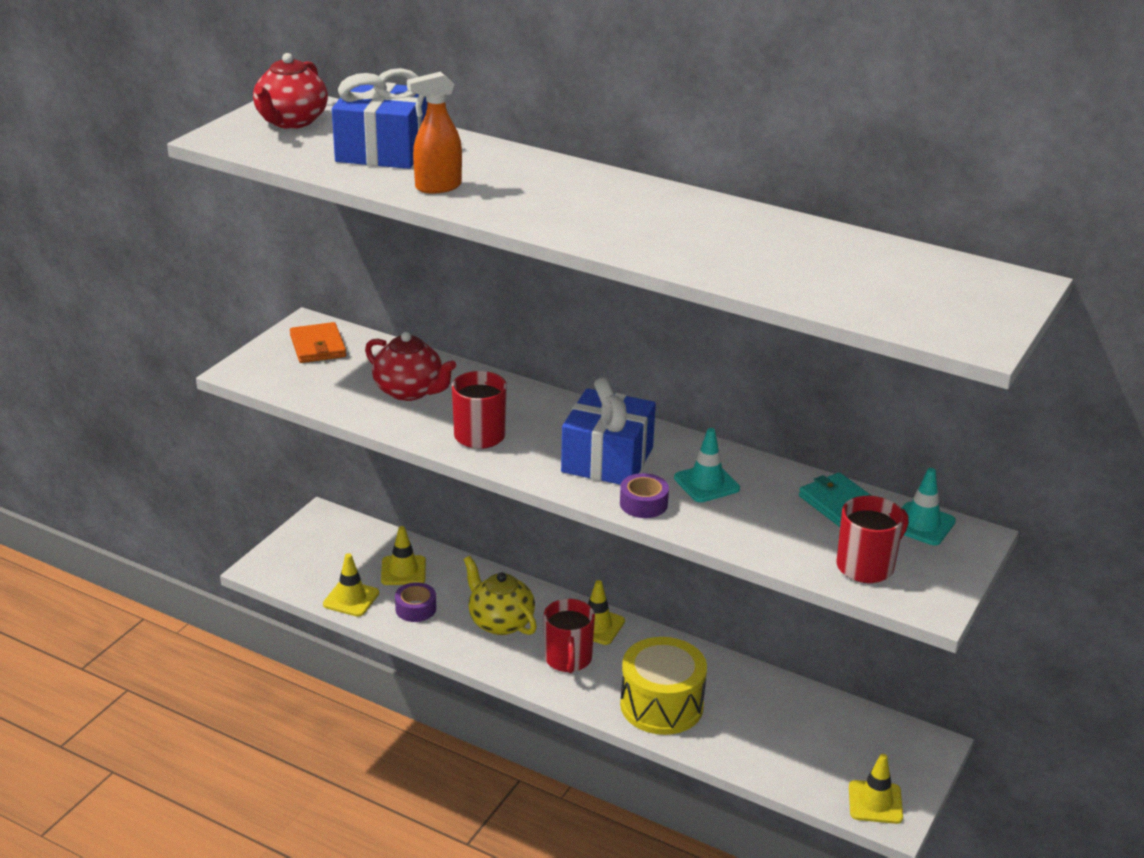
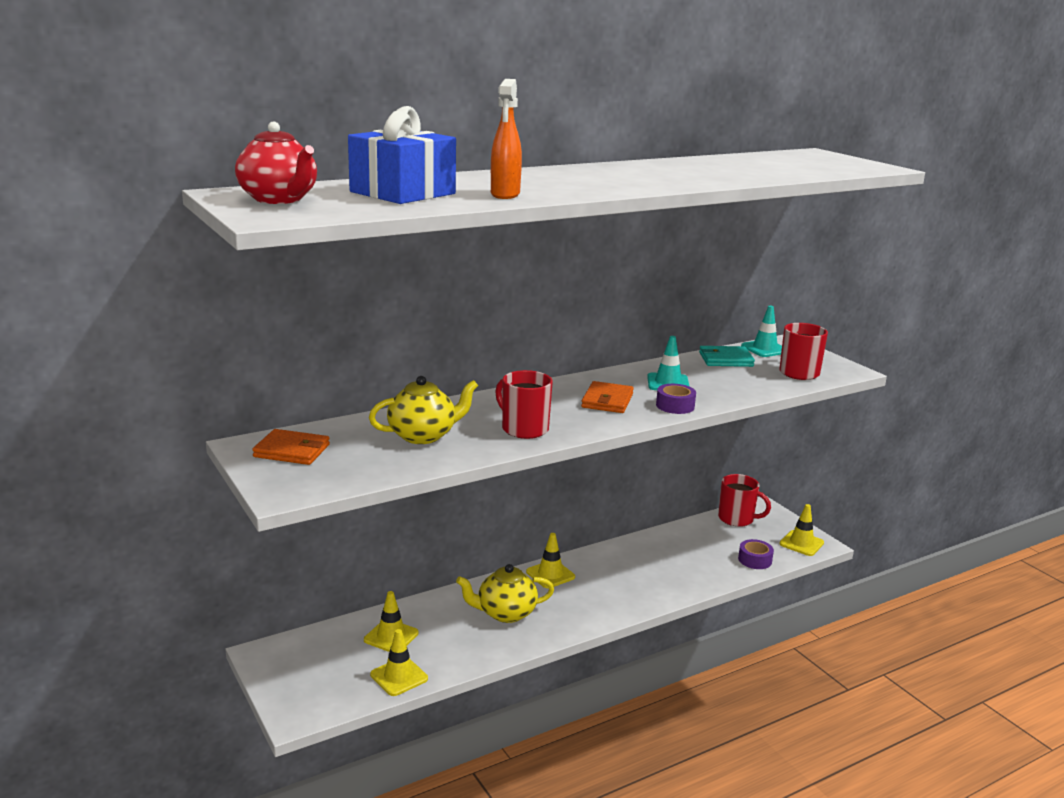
camera: 60 degrees left, 10 degrees down
red teapot [365,332,456,401] -> yellow teapot [369,376,478,444]
purple tape [395,582,436,622] -> purple tape moved to [738,539,774,569]
red mug [544,599,595,673] -> red mug moved to [718,474,771,527]
blue gift [561,377,656,485] -> orange wallet [581,381,634,413]
yellow drum [620,637,707,735] -> none

